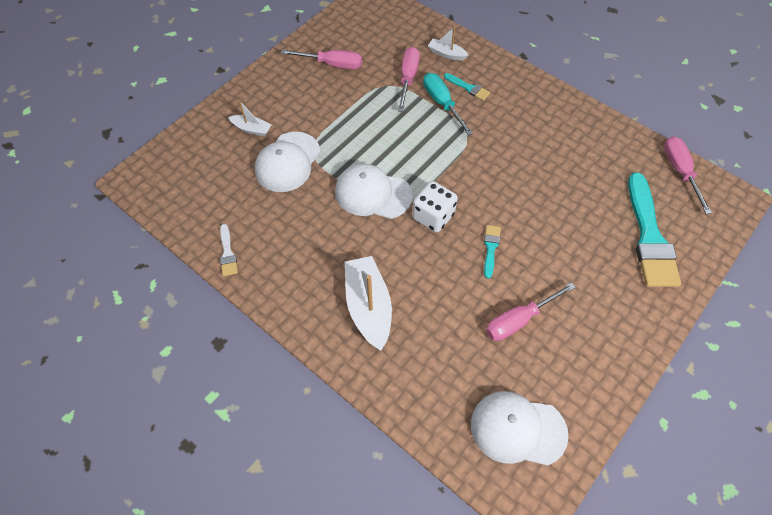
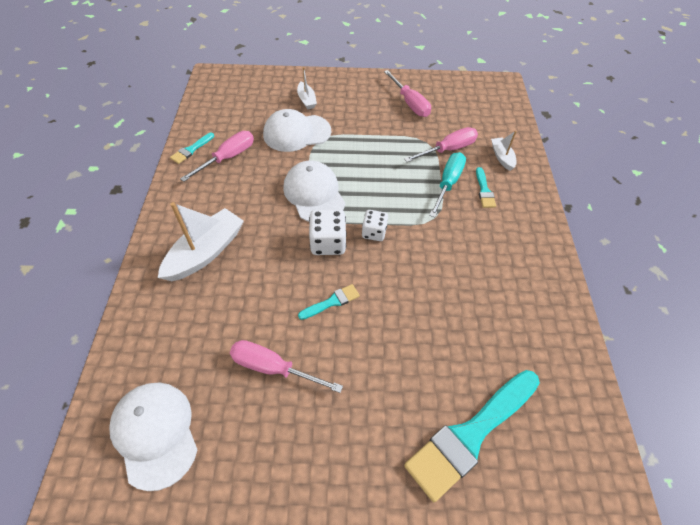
camera: 50 degrees right, 5 degrees down
white brush [220,224,238,276] -> turquoise brush [170,133,214,164]
pink screwdriver [664,136,712,214] -> pink screwdriver moved to [180,131,254,182]
none -> white dice [362,210,388,241]

